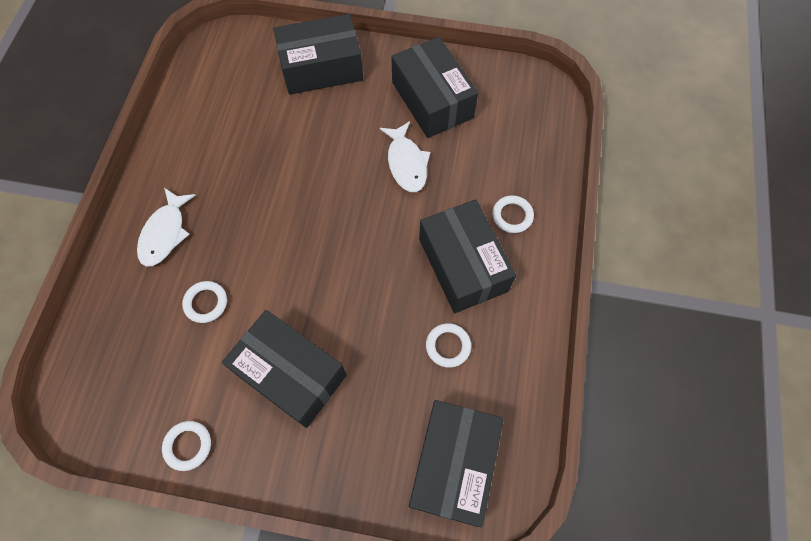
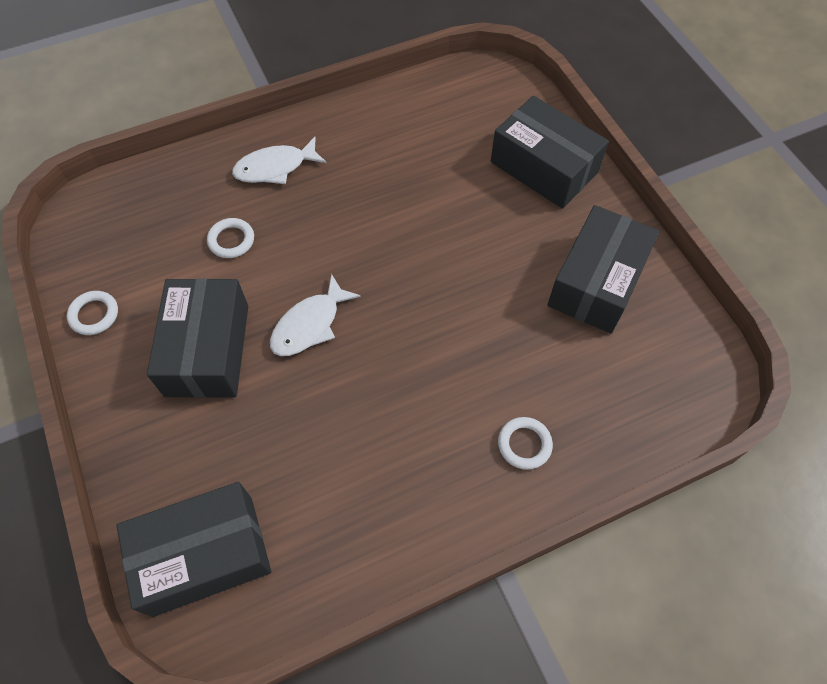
camera: 55 degrees right, 5 degrees down
white fish [380,121,430,192] -> white fish moved to [270,274,361,356]
black box [419,199,516,313] -> none
white ring [426,323,471,368] -> none

